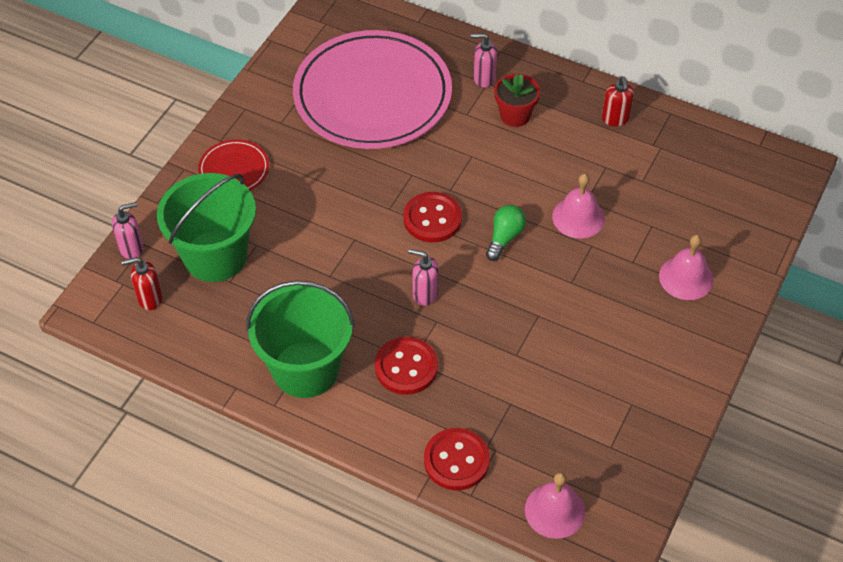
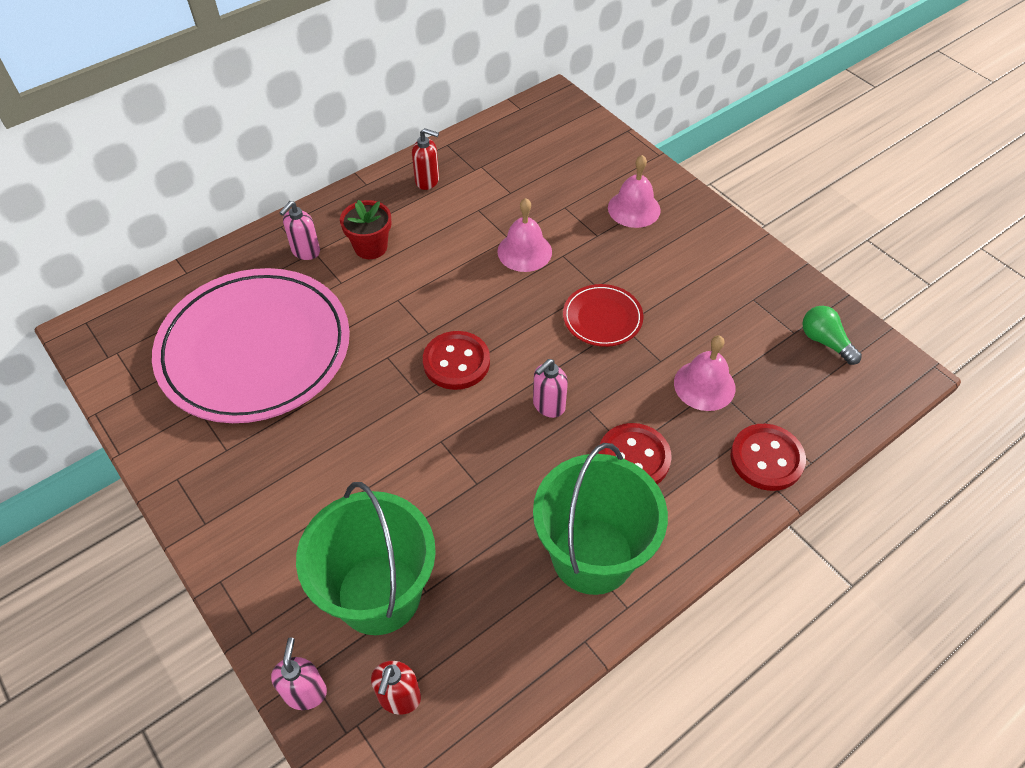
camera: 65 degrees left, 0 degrees up
red plate [198,139,269,190] -> red plate moved to [563,284,643,347]
green light bulb [486,205,526,261] -> green light bulb moved to [802,306,862,365]
pink bell [525,472,585,539] -> pink bell moved to [674,335,735,411]

